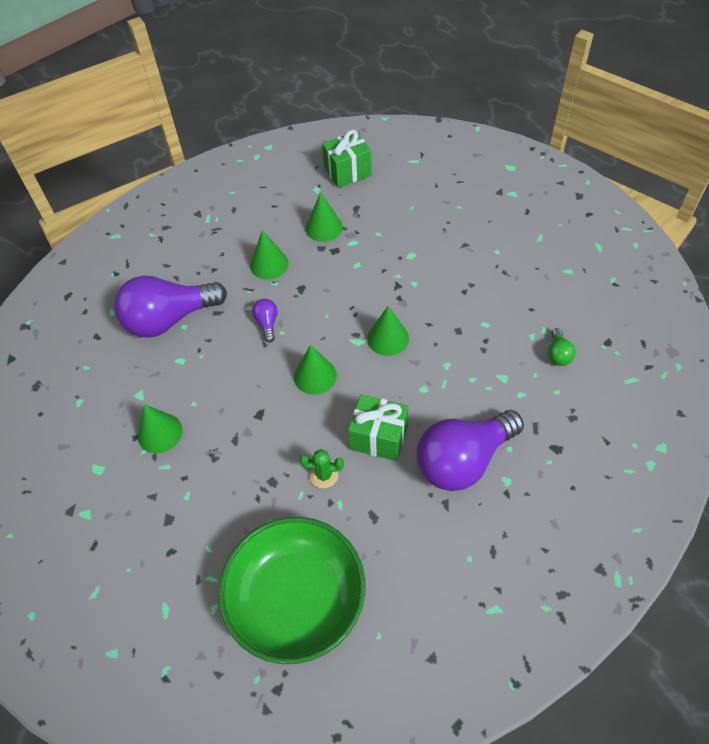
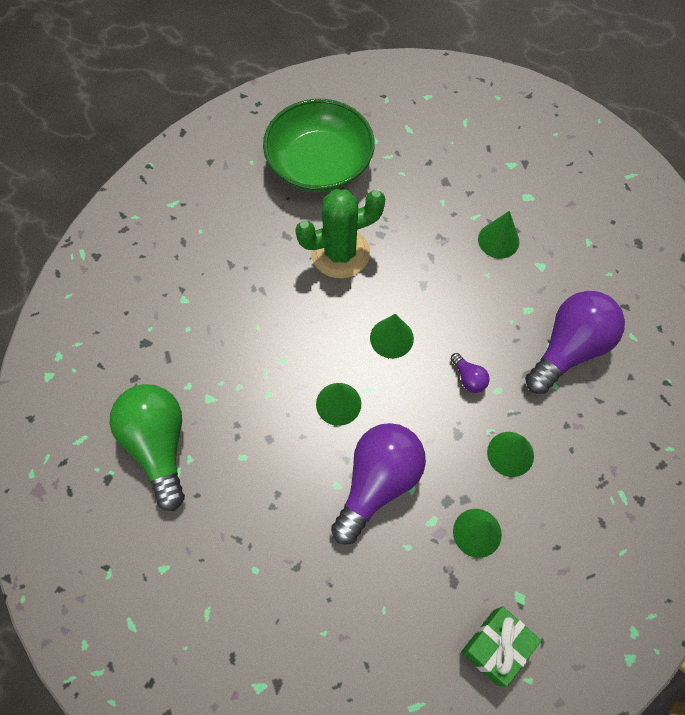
camera: 155 degrees right, 10 degrees up
green cactus [299,449,344,488] -> green cactus [295,189,385,278], size x2.30
green gift [348,395,408,461] -> none
purple light bulb [417,410,524,491] -> purple light bulb moved to [331,423,426,545]
green light bulb [548,328,576,366] -> green light bulb [109,384,185,511], size x2.41

